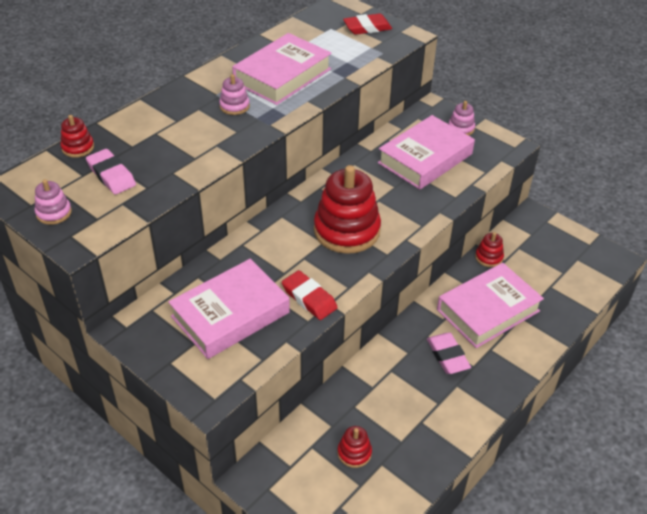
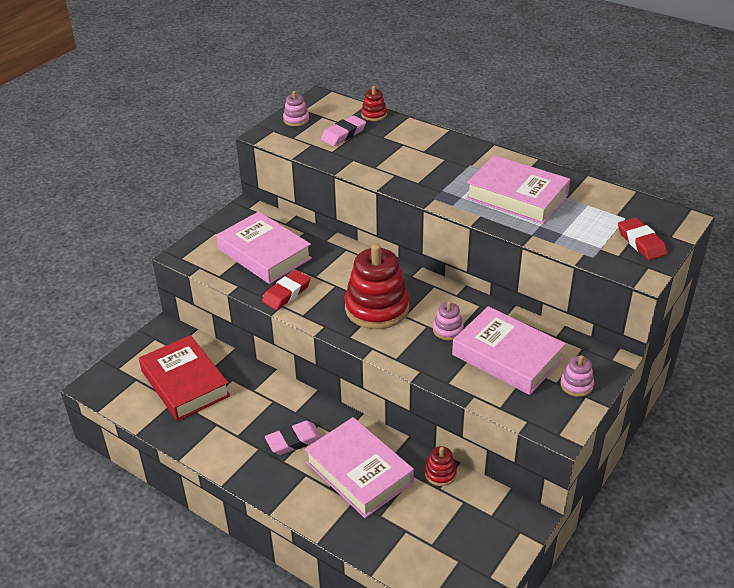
camera: 85 degrees right, 5 degrees down
pink stacking toy [219,74,250,115] -> pink stacking toy moved to [433,301,464,340]
red stacking toy [338,426,372,468] -> red book [139,335,230,421]

